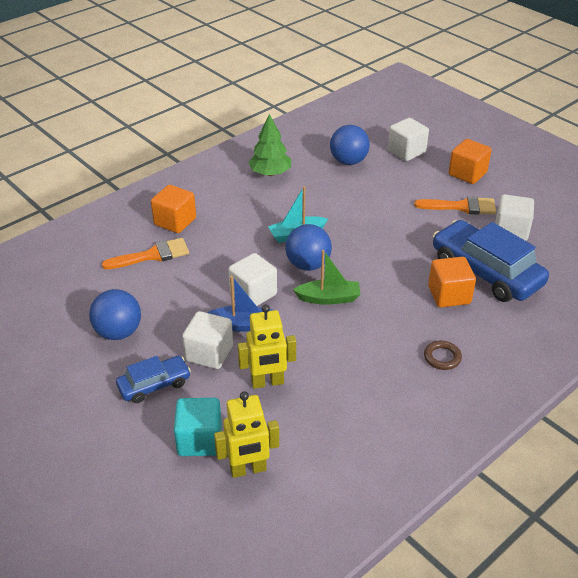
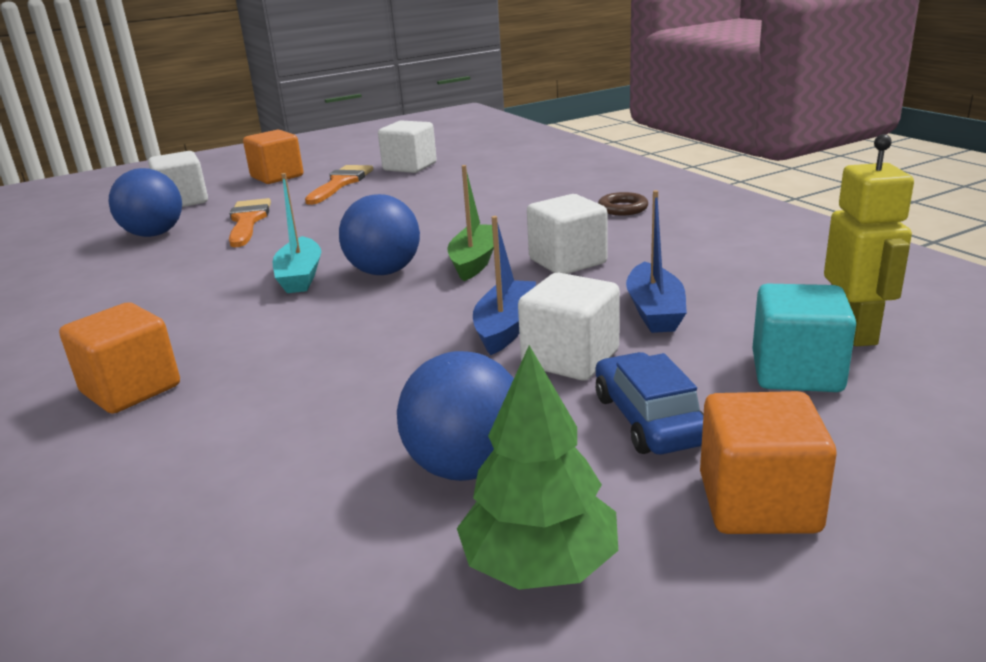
camera: 75 degrees left, 15 degrees down
orange brush [102,238,189,269] -> orange brush moved to [229,198,271,247]
white cube [228,253,277,306] -> white cube moved to [527,194,607,274]
yellow robot [238,305,296,389] -> blue boat [626,190,687,333]
green tree [248,114,291,176] -> green tree moved to [457,345,618,590]
orange cube [428,257,476,307] -> orange cube moved to [700,391,836,534]
blue car [433,220,549,302] -> none

